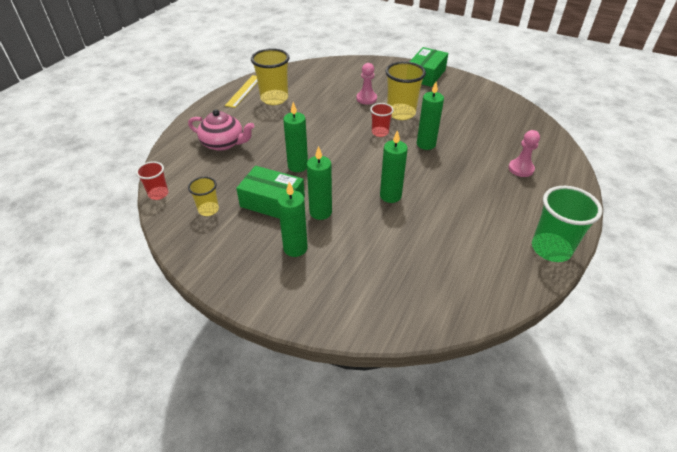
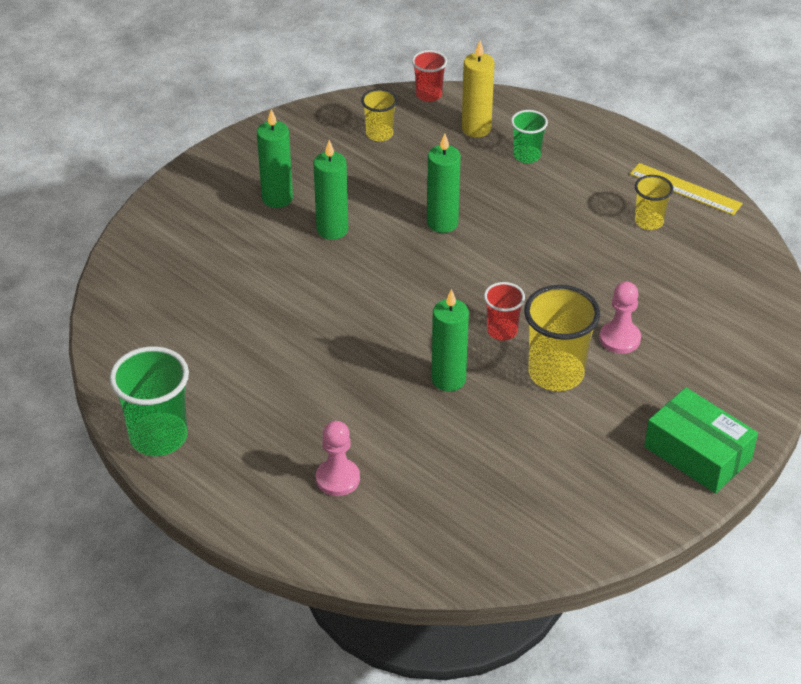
camera: 105 degrees right, 0 degrees up
pink teapot [188,109,254,151] -> green cup [511,110,548,163]
green box [236,166,305,219] -> none
yellow cup [251,48,290,105] -> yellow cup [635,175,673,230], size x0.57
green candle [380,130,408,203] -> none
none -> yellow candle [462,41,495,138]

